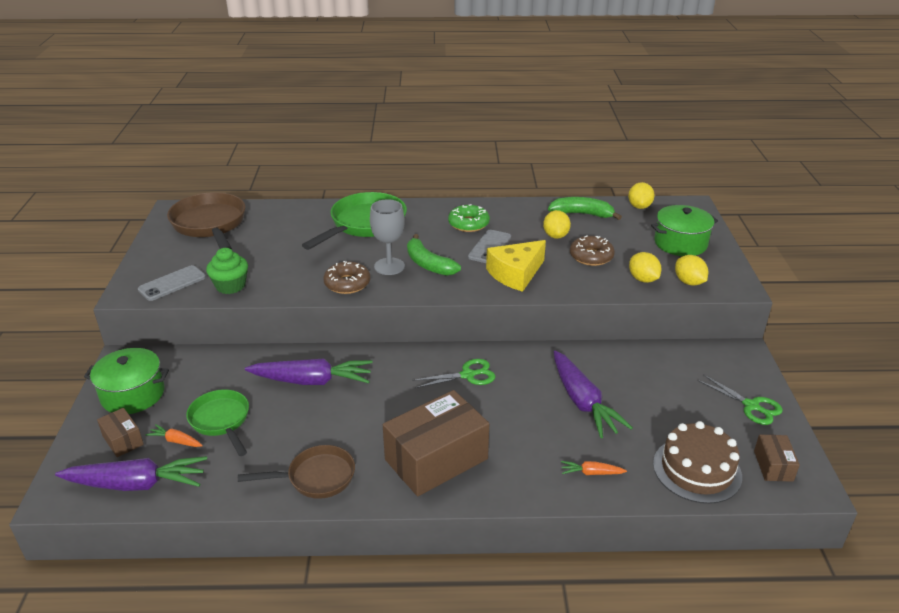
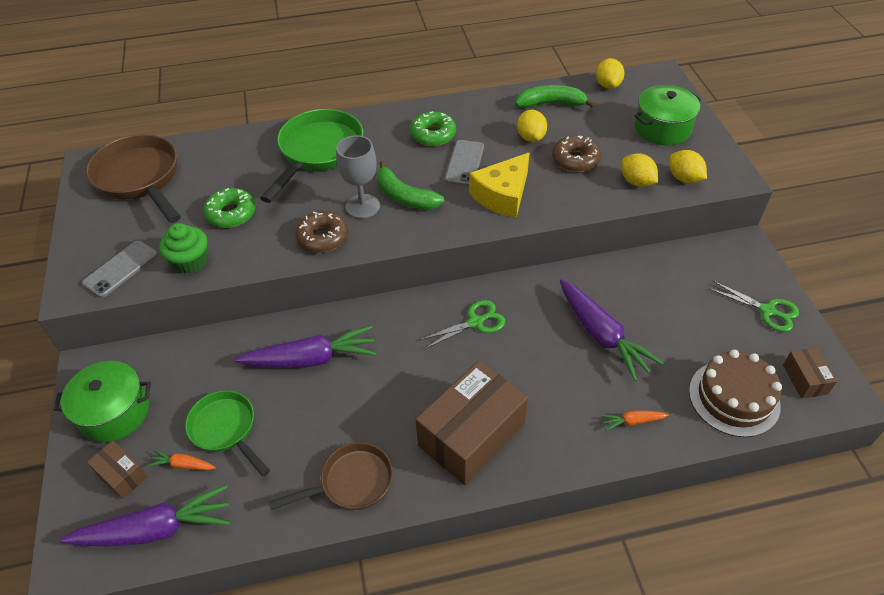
camera: 10 degrees left, 15 degrees up
none -> green donut [203,188,256,228]

